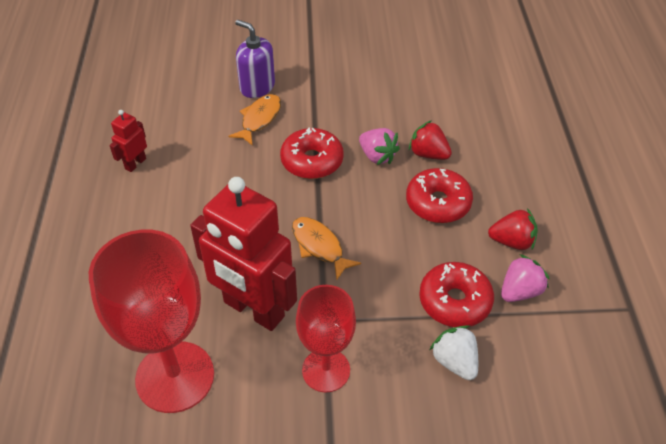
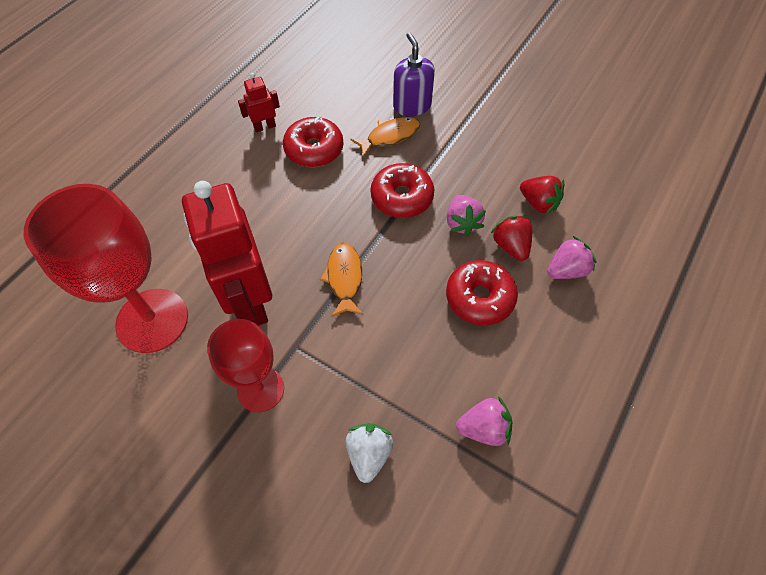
camera: 35 degrees right, 10 degrees up
red donut [419,262,494,327] -> red donut moved to [283,117,344,167]
red strawberry [488,208,538,250] -> red strawberry moved to [520,176,564,215]
none -> pink strawberry [547,236,596,279]

